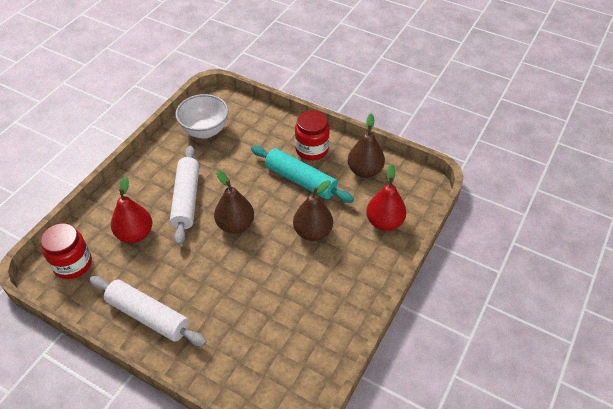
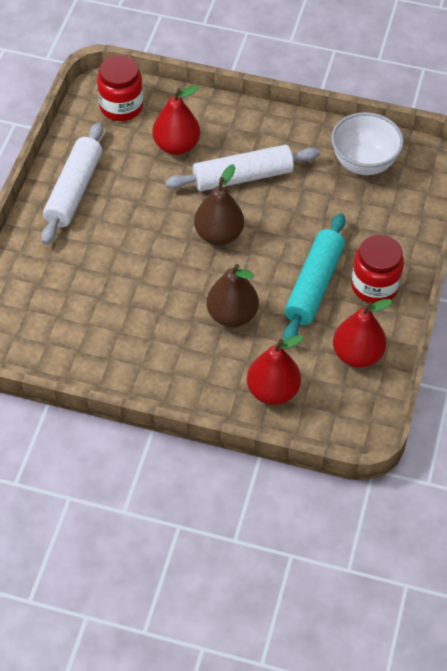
camera: 75 degrees right, 5 degrees up
brown pear [348,114,385,178] -> red pear [333,299,393,368]

